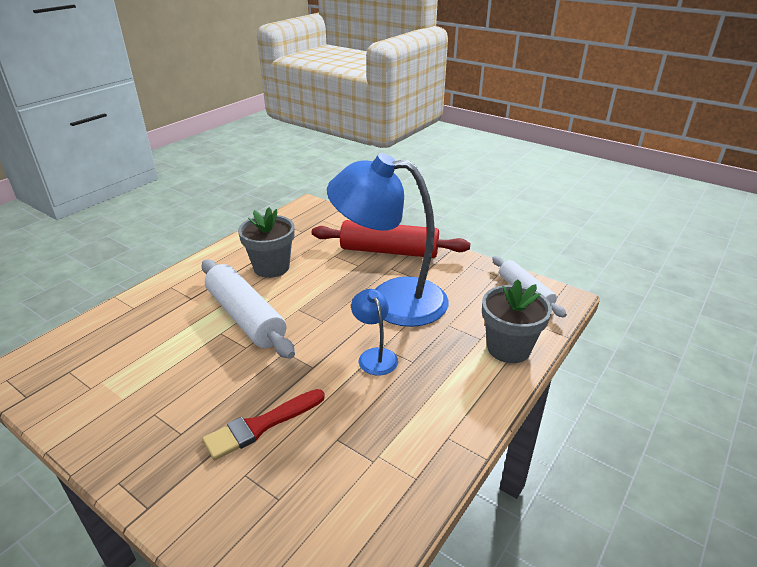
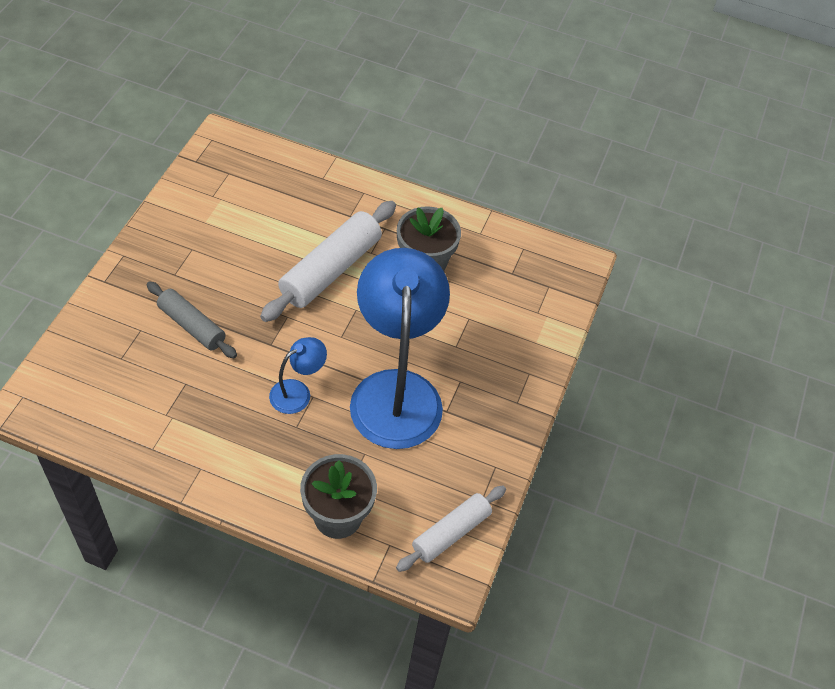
camera: 70 degrees right, 20 degrees up
red brush [202,389,325,460] -> grey rolling pin [146,282,237,358]
red rolling pin [312,220,470,258] -> none

